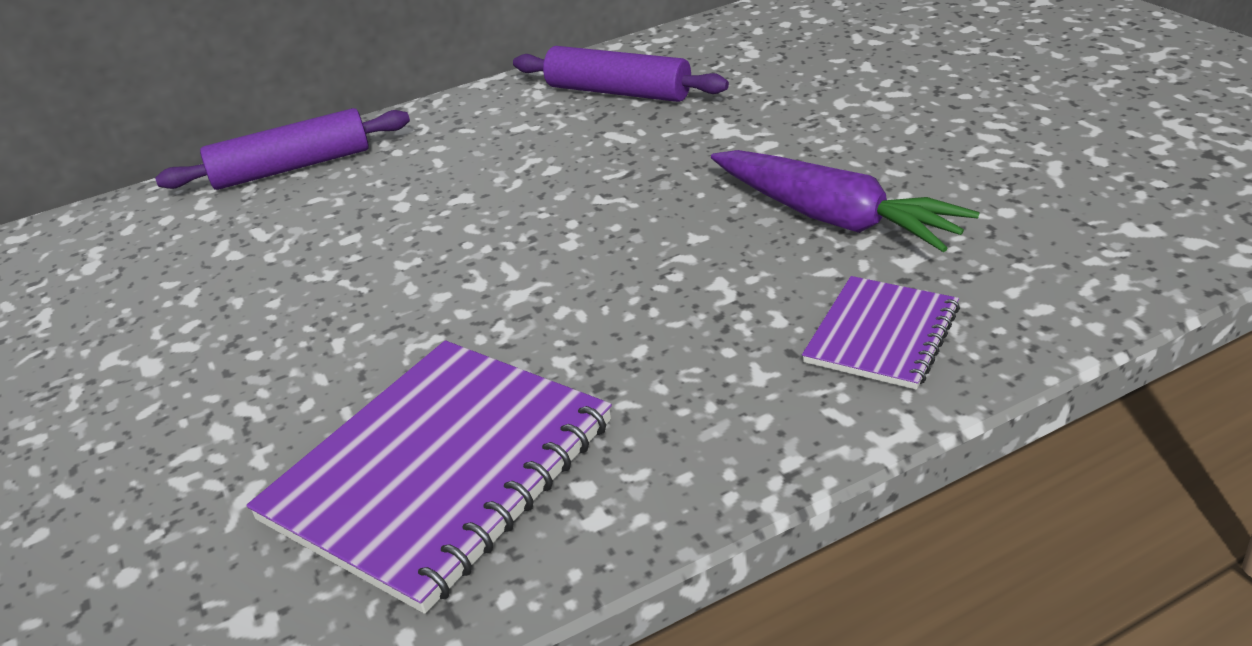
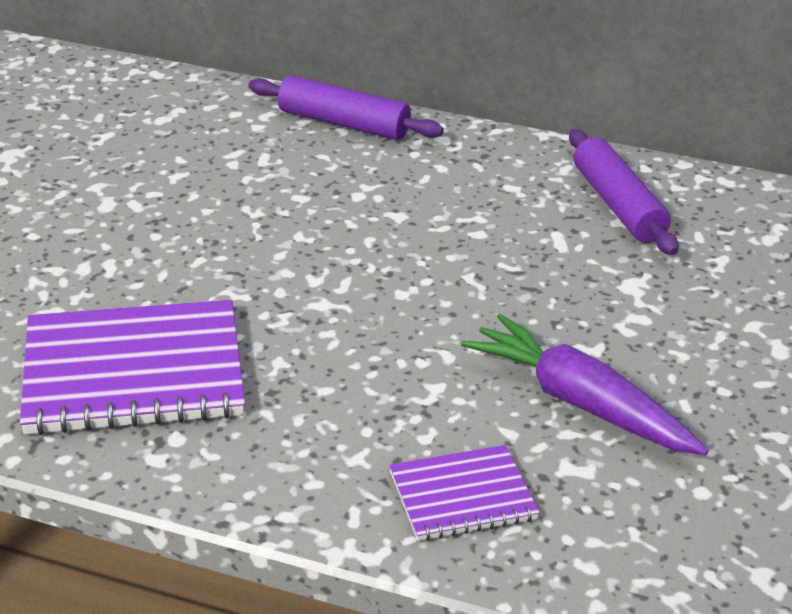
camera: 40 degrees right, 0 degrees up
purple carrot [711,150,980,252] -> purple carrot turned 135 degrees clockwise [461,314,708,455]

